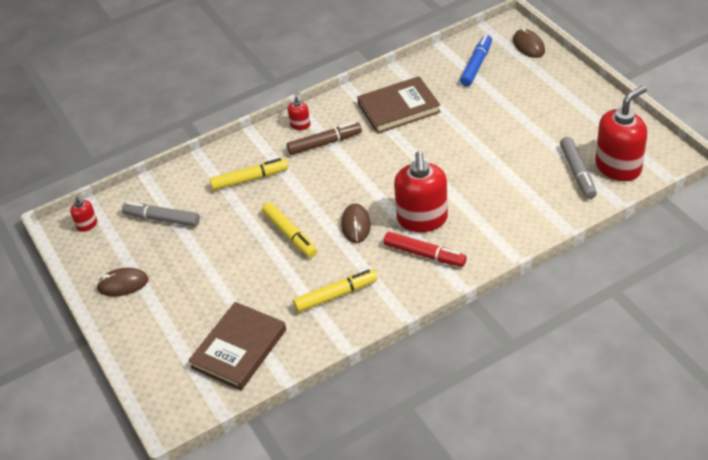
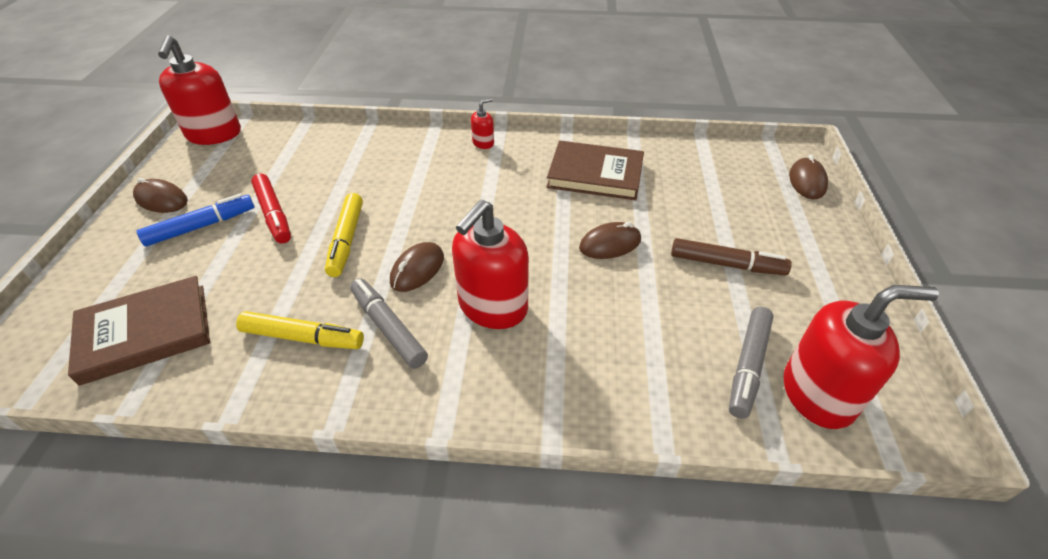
camera: 30 degrees right, 0 degrees up
red soap dispenser [70,196,97,232] -> red soap dispenser [158,35,241,145], size x2.21
grey marker [122,202,200,227] -> grey marker moved to [350,278,428,369]
yellow marker [210,158,288,191] -> none
brown marker [287,122,362,155] -> brown marker moved to [671,238,792,276]
red marker [384,232,467,267] -> red marker moved to [251,173,291,244]
blue marker [460,35,492,86] -> blue marker moved to [137,194,254,247]
none -> brown mouse [579,222,641,259]

